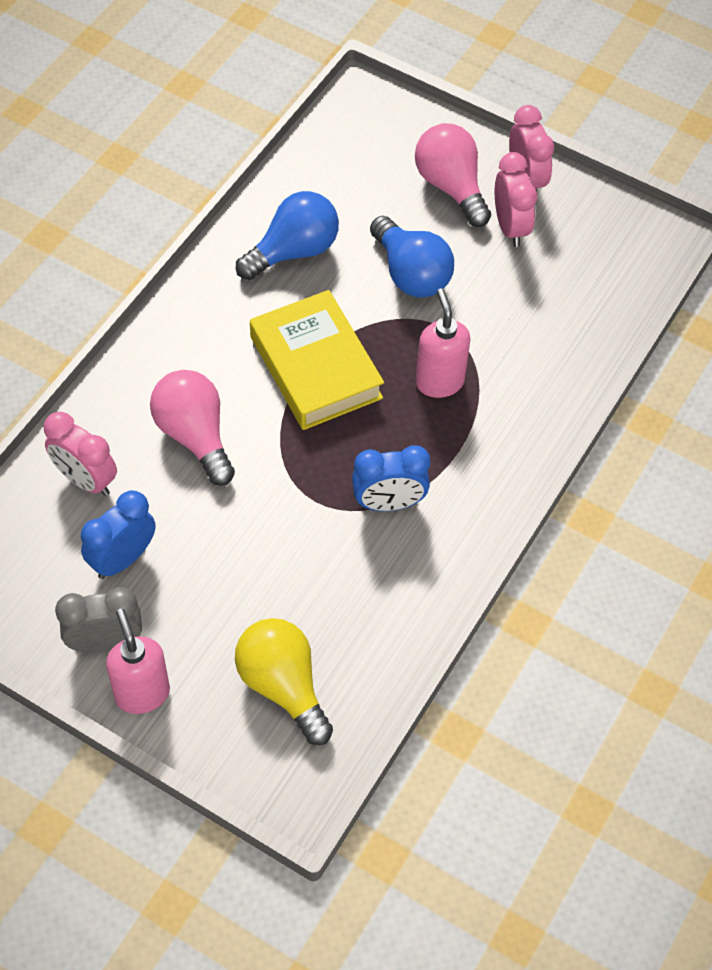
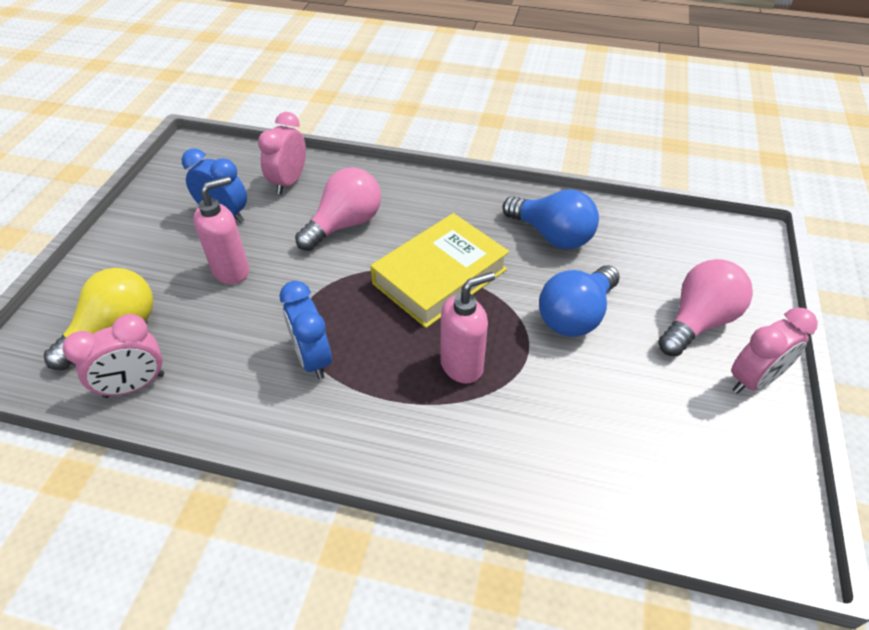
camera: 75 degrees right, 10 degrees down
grey clock [55,587,142,653] -> none
pink soap dispenser [106,609,170,714] -> pink soap dispenser moved to [194,176,249,284]
pink clock [495,152,537,247] -> pink clock moved to [63,314,164,398]

